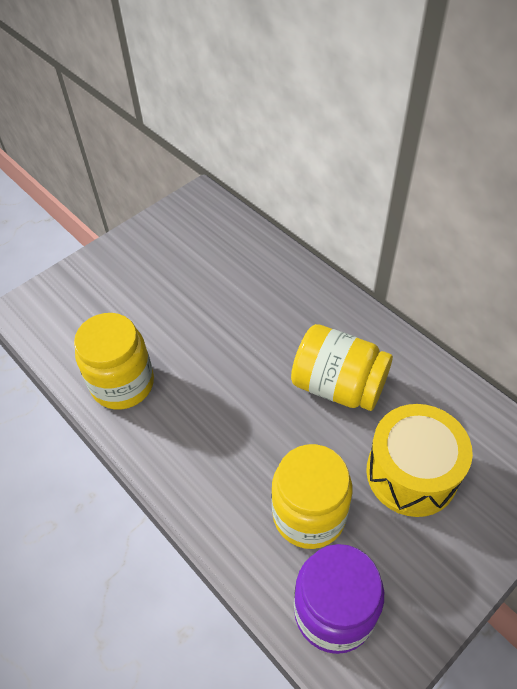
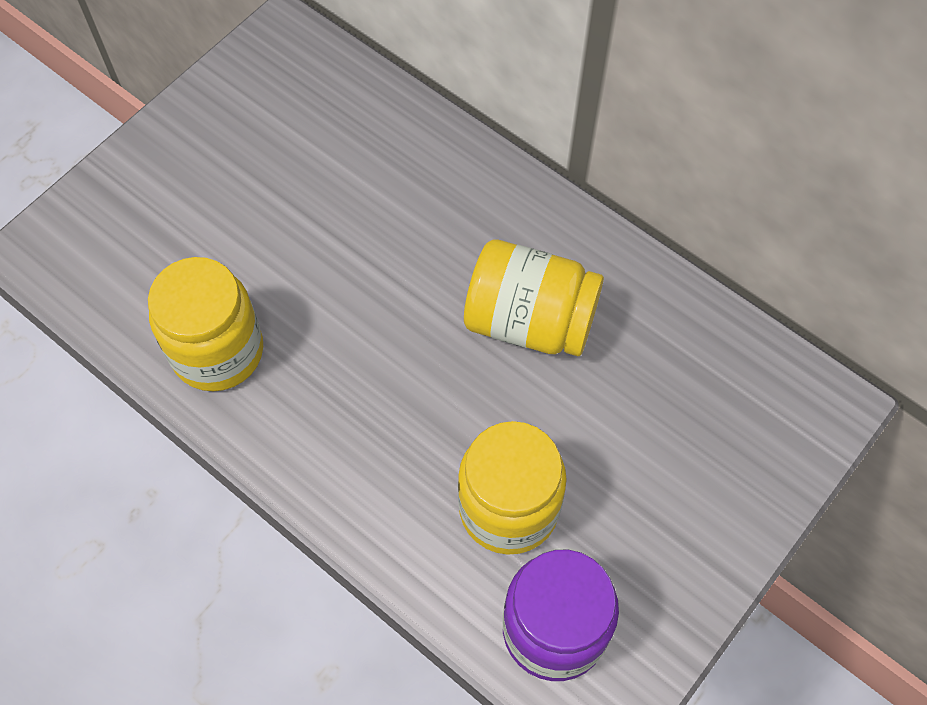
camera: 10 degrees left, 10 degrees up
yellow drum [366,404,473,517] -> none

